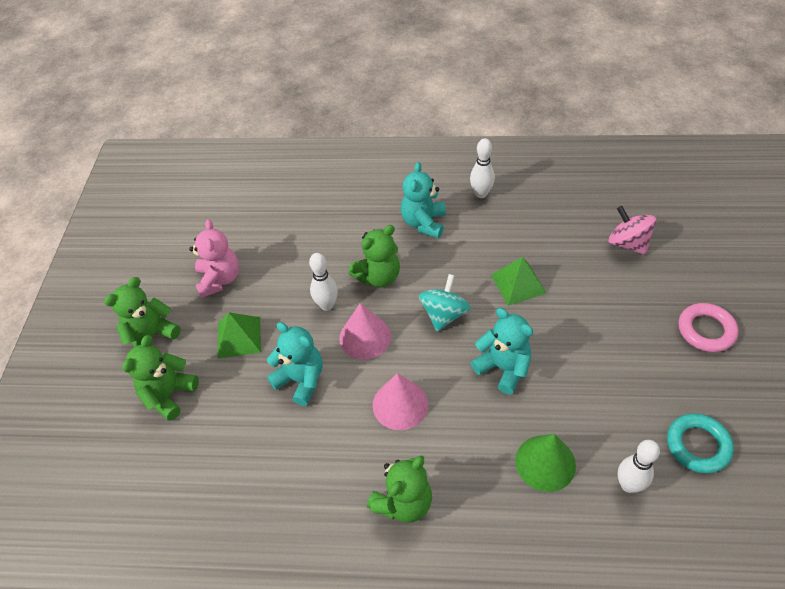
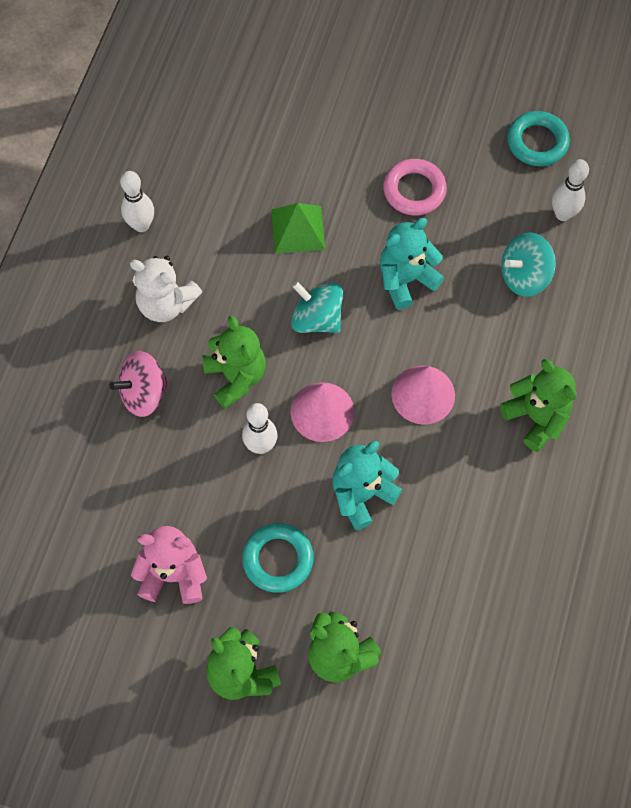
camera: 80 degrees left, 15 degrees up
green pyramid [217,313,261,359] -> turquoise ring [242,523,313,593]
turquoise teddy bear [401,162,446,238] -> white teddy bear [130,256,202,322]
green cone [515,434,576,492] -> turquoise spinning top [501,232,555,297]
pink spinning top [609,206,657,255] -> pink spinning top moved to [110,351,170,417]
pink ring [678,303,738,352] -> pink ring moved to [383,159,447,215]

